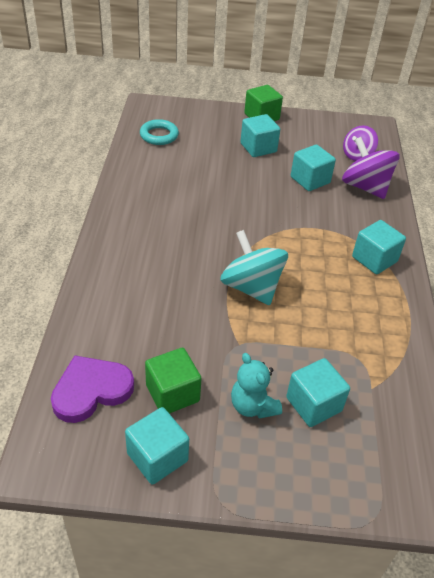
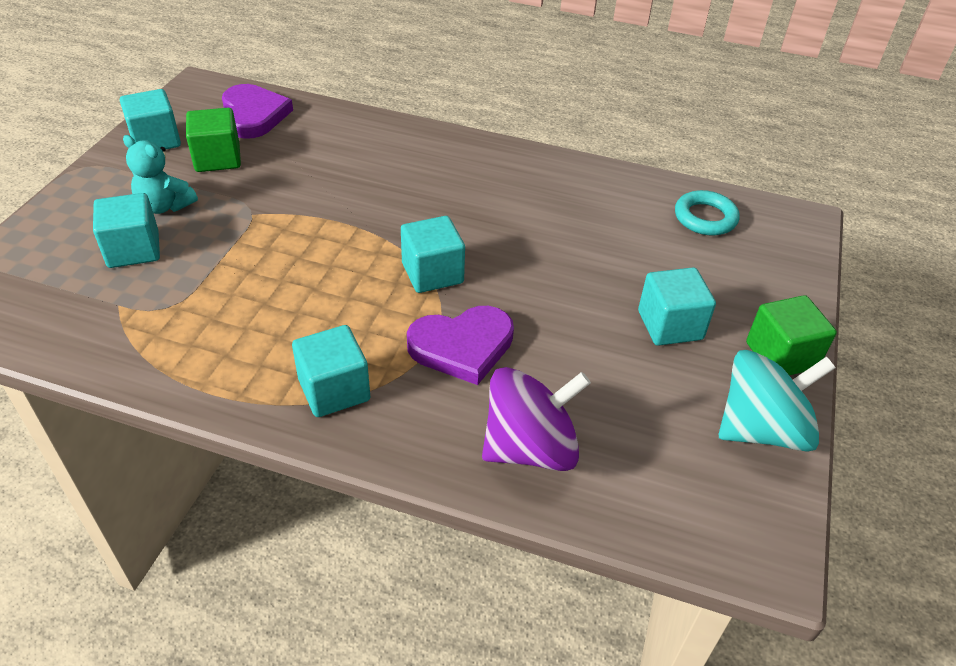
camera: 105 degrees right, 0 degrees up
turquoise spinning top [220,230,288,305] -> turquoise spinning top moved to [719,350,836,452]
turquoise teddy bear [231,353,282,419] -> turquoise teddy bear turned 135 degrees counterclockwise [123,135,198,214]
turquoise cube [291,144,336,191] -> turquoise cube moved to [401,216,465,293]
purple spinning top [343,125,378,161] -> none
none -> purple heart [407,306,514,385]

